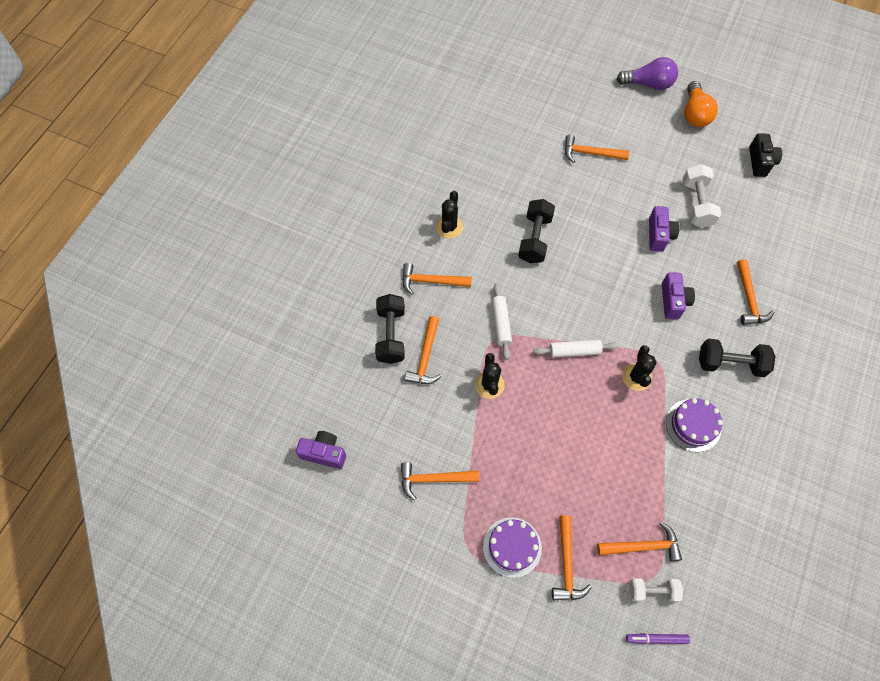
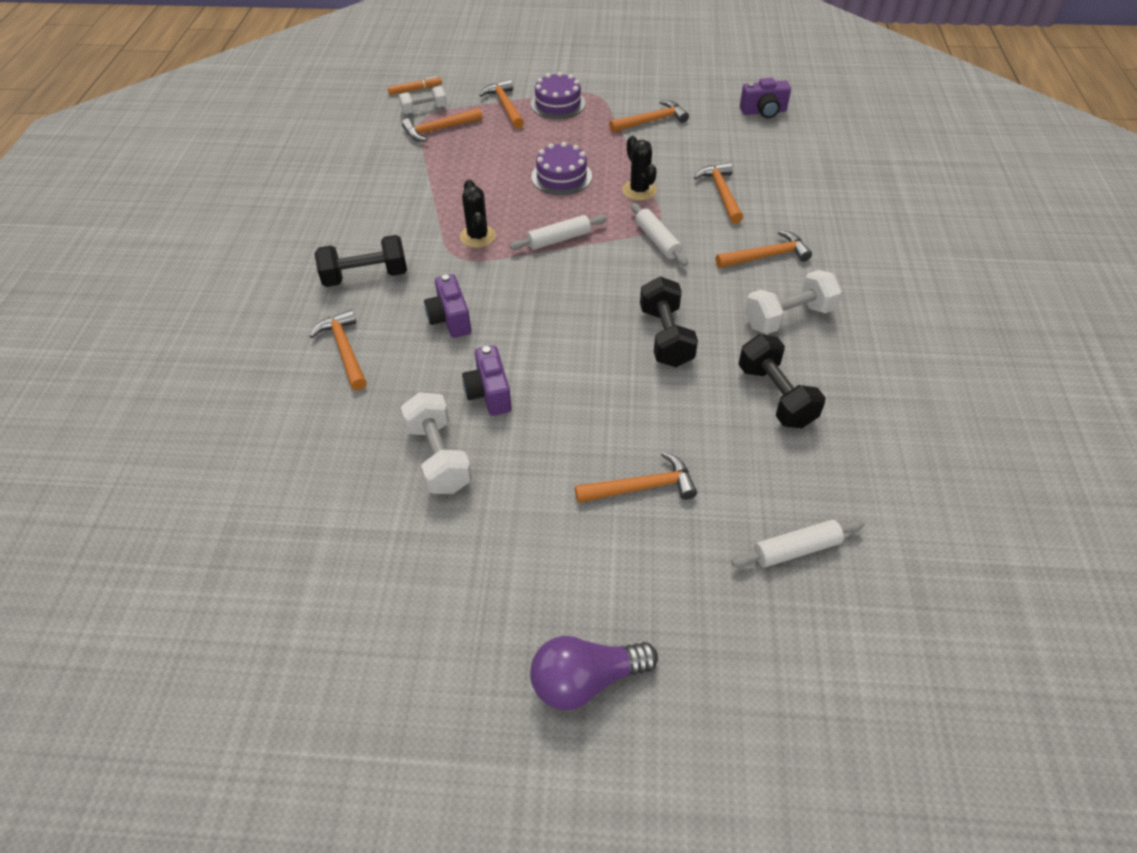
camera: 160 degrees right, 15 degrees down
black dumbbell [375,294,405,364] -> black dumbbell moved to [738,334,825,428]
black cactus [436,191,463,239] -> white dumbbell [745,270,842,334]
purple marker [626,633,690,644] -> orange marker [388,76,442,95]
purple cake [666,398,723,452] -> purple cake moved to [531,142,592,195]
orange light bulb [684,81,718,127] -> none
black camera [749,133,782,177] -> none
none -> white rolling pin [731,520,864,568]

